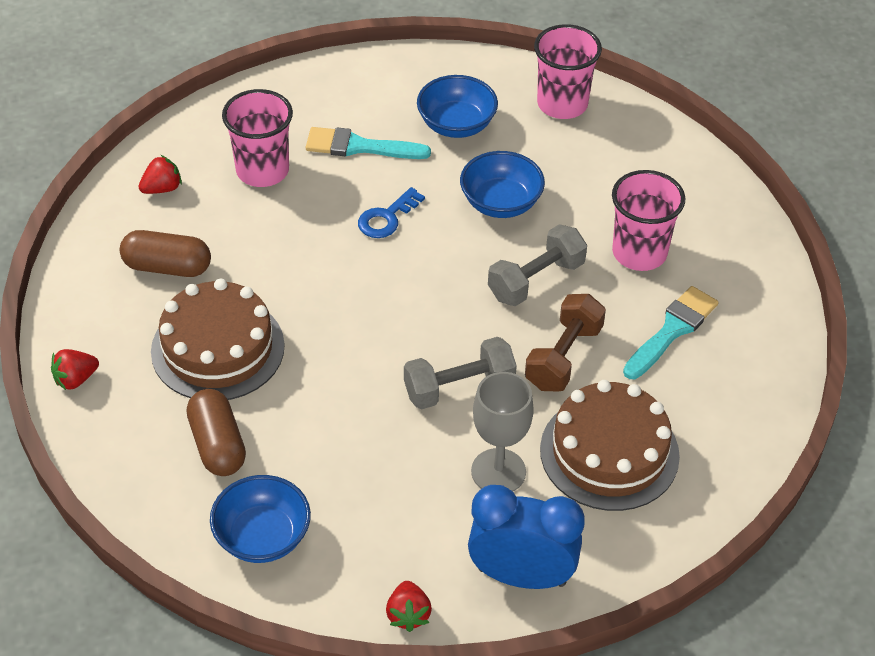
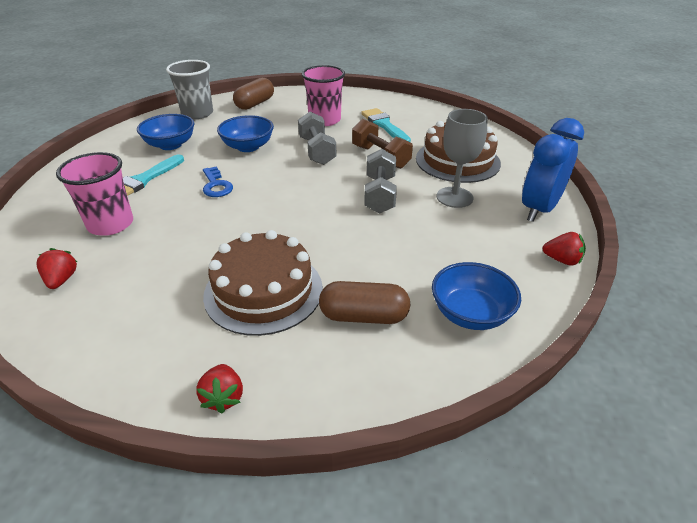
camera: 65 degrees left, 10 degrees down
brown capsule [120,230,211,277] -> brown capsule moved to [233,78,274,110]
pink cup [534,24,602,119] -> grey cup [166,60,213,119]

